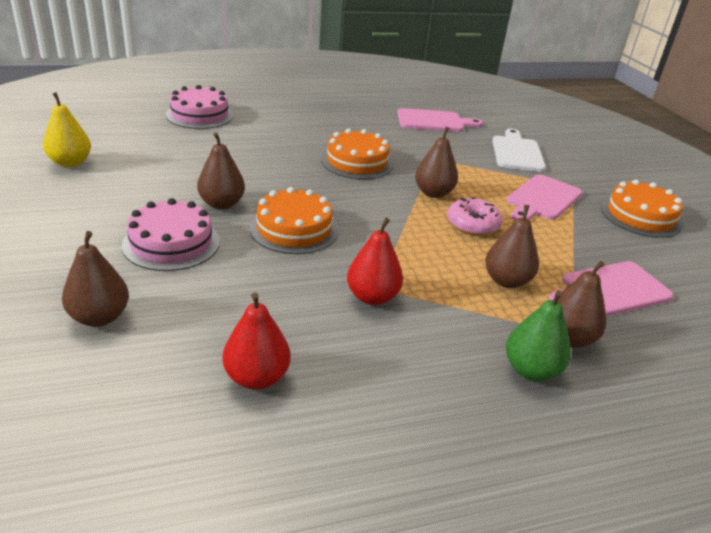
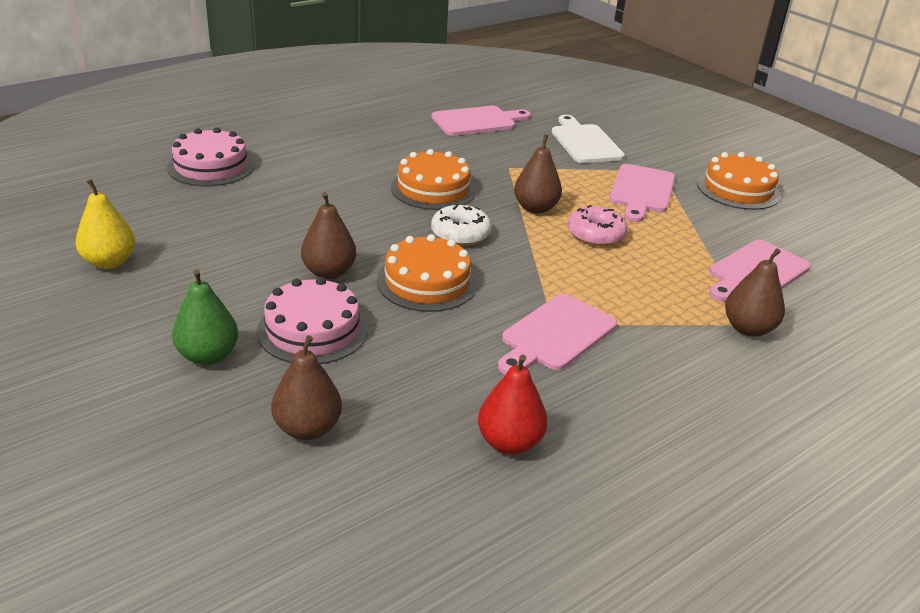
camera: 20 degrees left, 0 degrees up
red pear [347,218,403,305] -> pink cutting board [498,294,617,375]
brown pear [485,205,539,288] -> none
green pear [506,290,571,381] -> green pear moved to [172,269,238,365]
none -> white donut [431,204,492,246]

